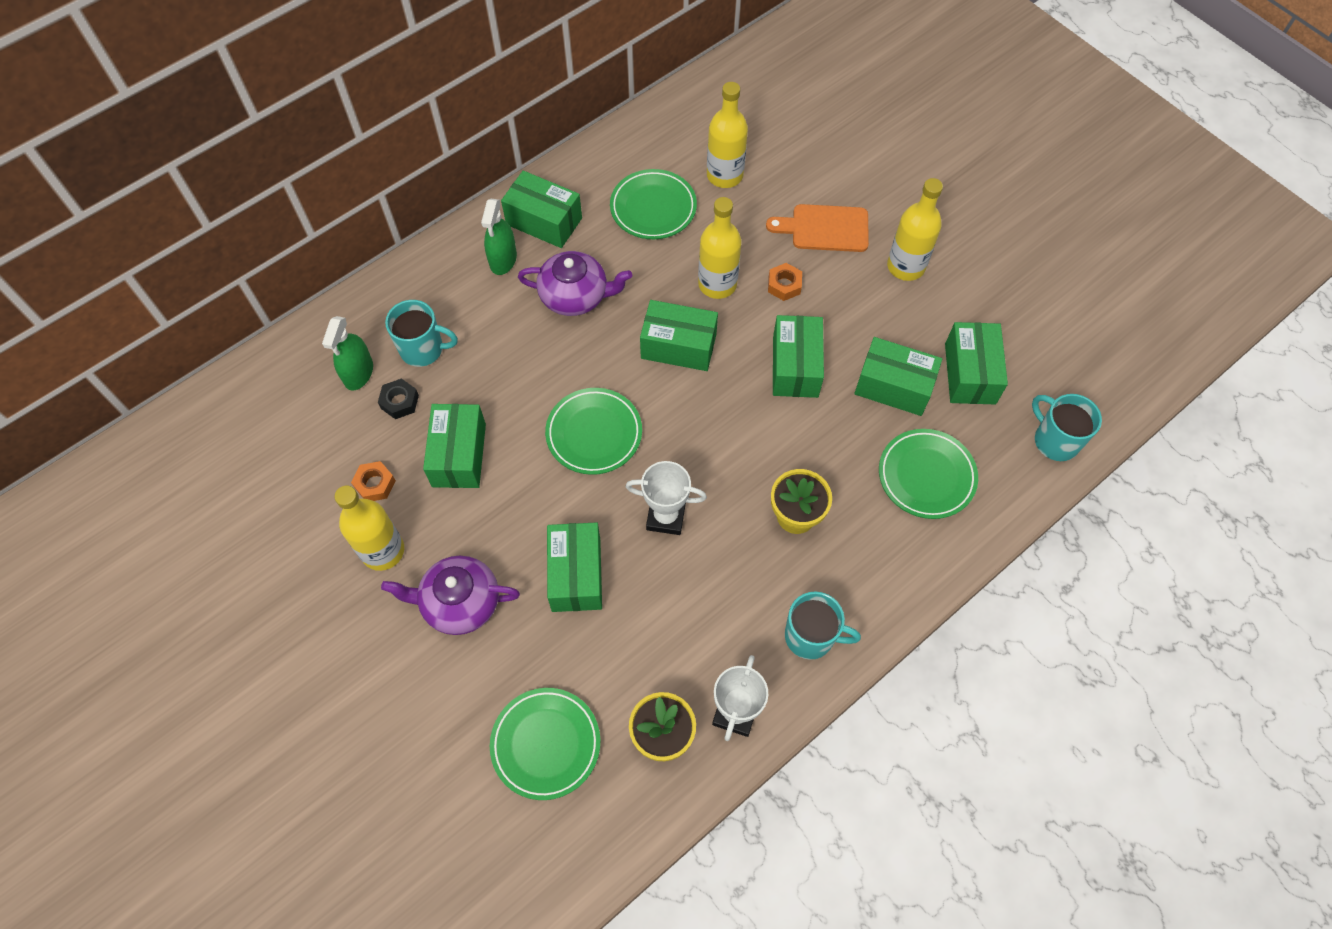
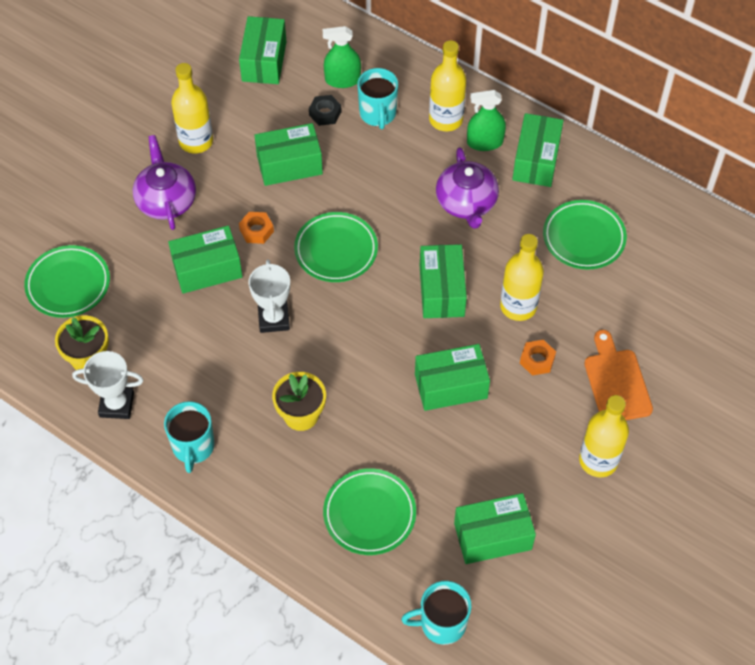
camera: 75 degrees right, 5 degrees down
orange nut [351,461,396,501] -> orange nut moved to [239,212,274,244]
yellow bottle [707,82,748,188] -> yellow bottle moved to [429,40,466,131]
green box [854,337,942,416] -> green box moved to [239,16,286,84]
turquoise mug [1032,394,1102,461] -> turquoise mug turned 135 degrees counterclockwise [401,581,472,645]

